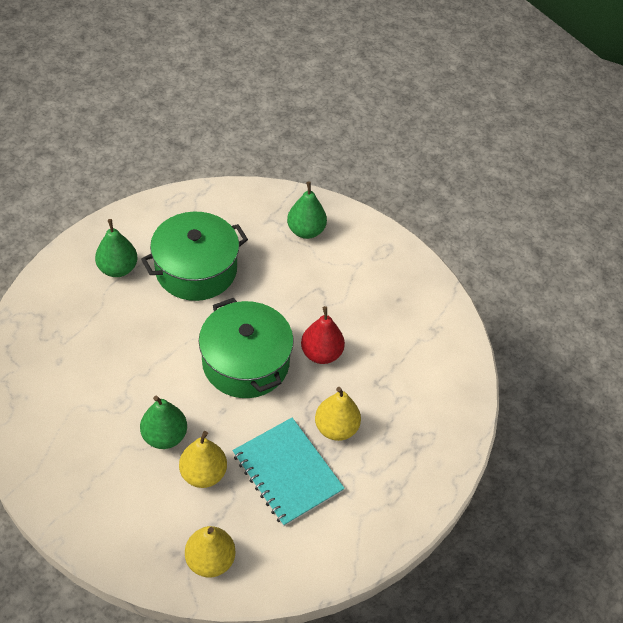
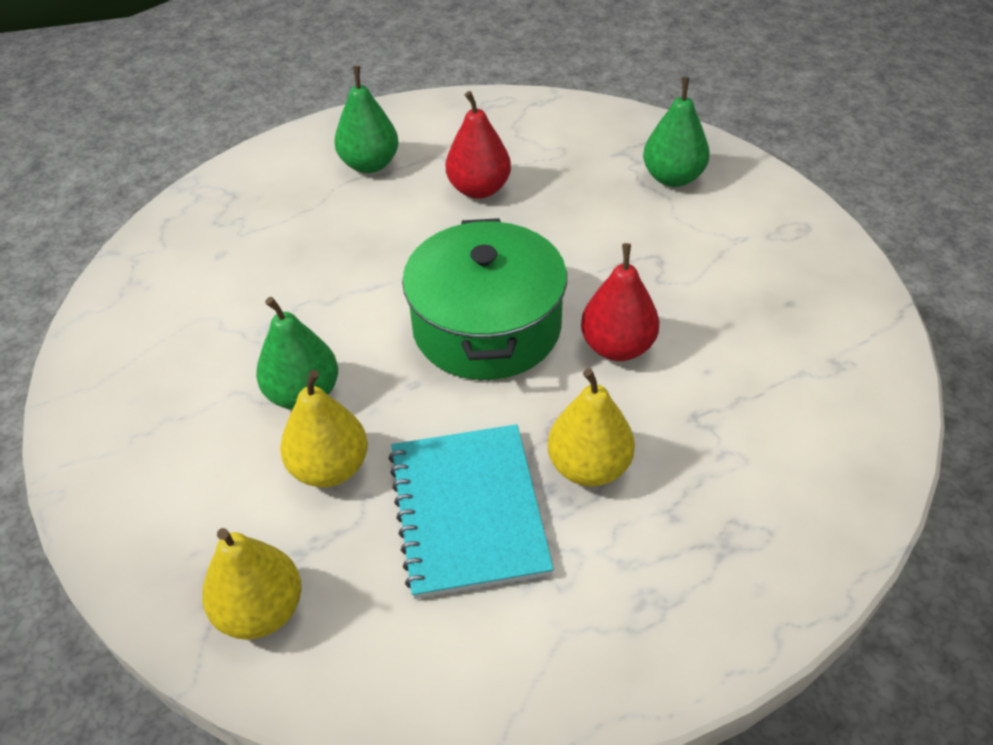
camera: 30 degrees right, 5 degrees down
green pot [141,212,248,301] -> red pear [445,91,511,199]

